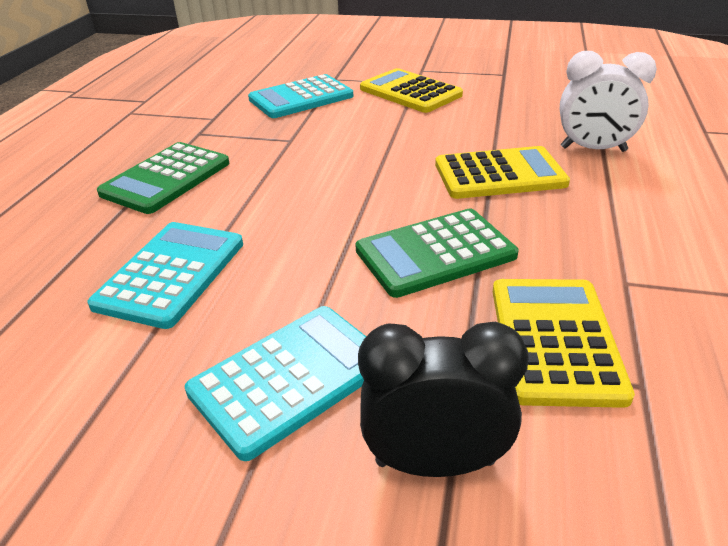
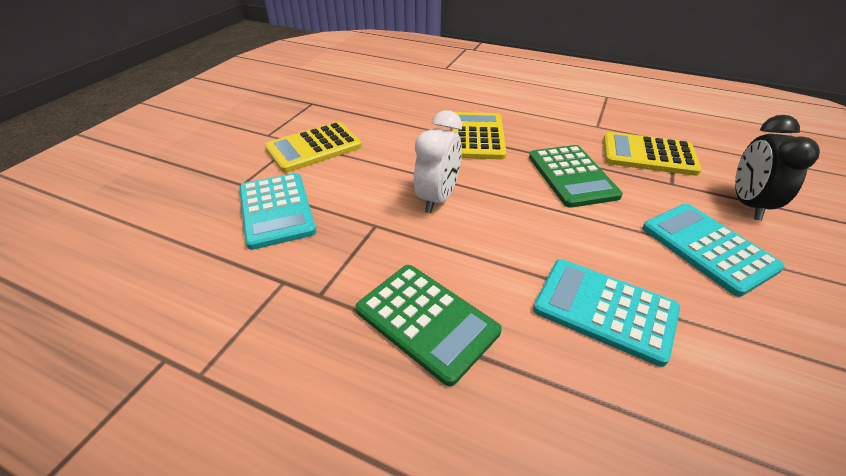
camera: 80 degrees left, 5 degrees up
white clock [559,51,657,152] -> white clock moved to [414,110,462,213]

